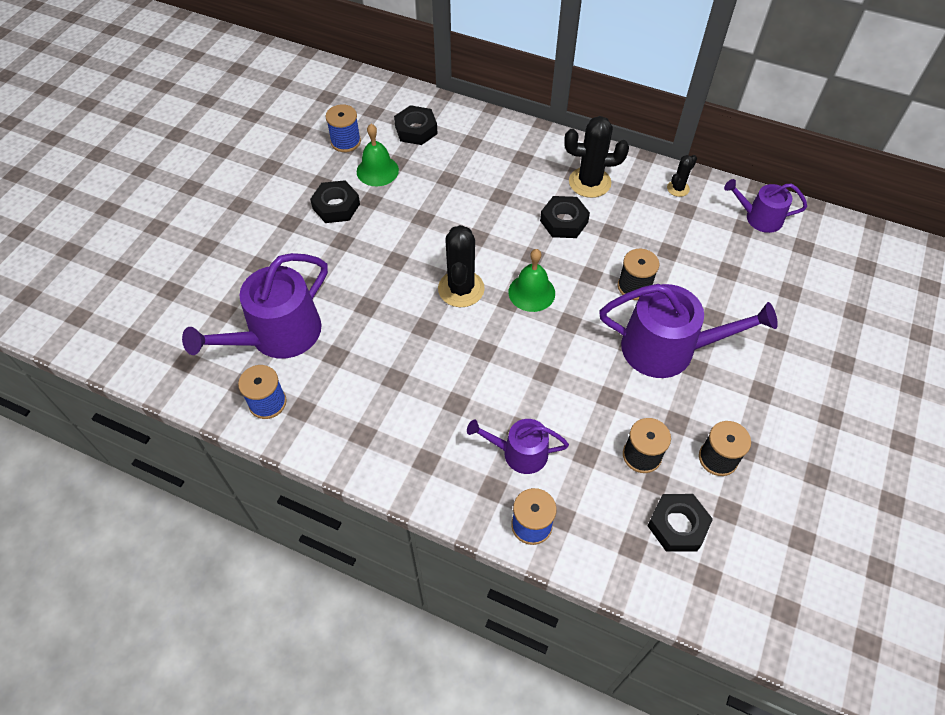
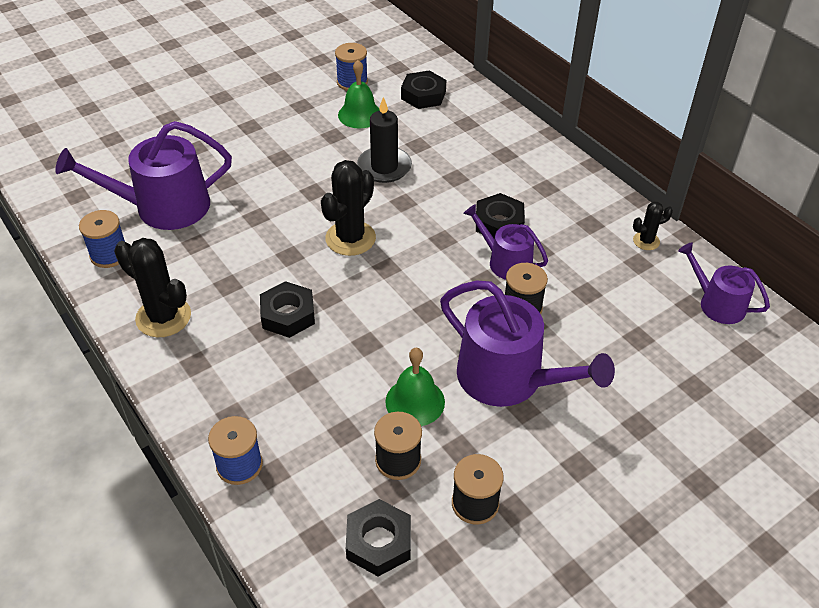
camera: 30 degrees right, 10 degrees down
black nut [310,180,360,223] -> black nut moved to [260,281,315,338]
purple watering can [467,419,569,474] -> purple watering can moved to [463,204,548,280]
green bell [509,249,555,312] -> green bell moved to [385,348,445,426]
black cactus [565,116,629,198] -> black cactus moved to [114,238,191,337]
none -> black candle [357,97,412,183]

